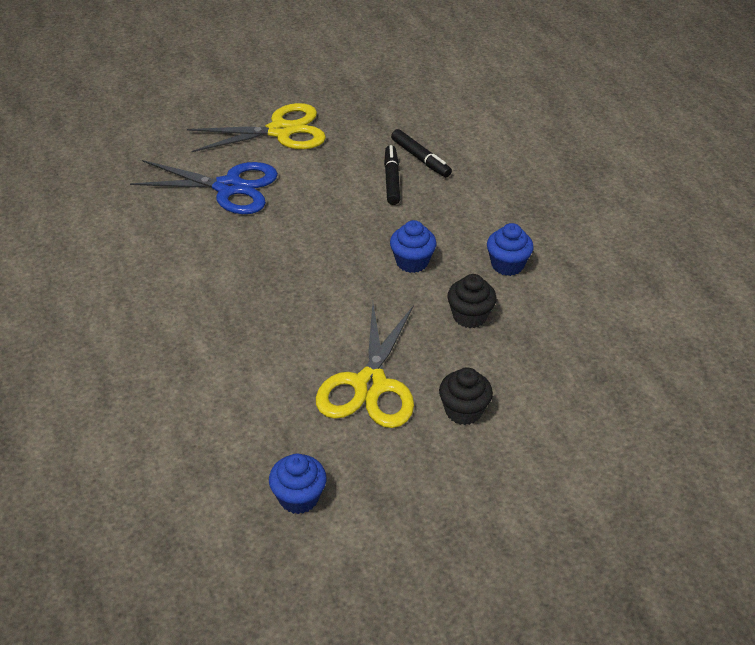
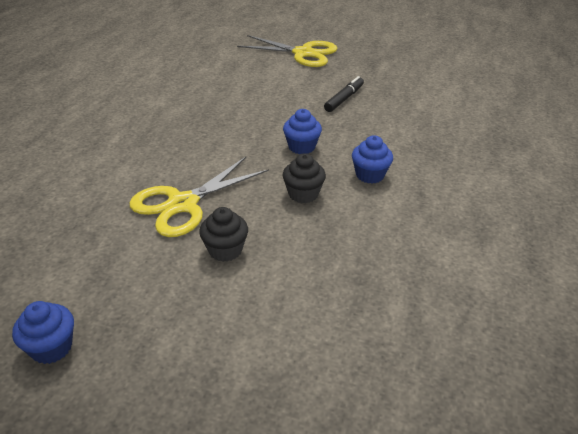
camera: 35 degrees right, 5 degrees down
blue scissors [130,160,278,214] -> none
blue cupcake [269,454,327,514] -> blue cupcake moved to [12,301,74,364]
black marker [391,129,452,177] -> none

